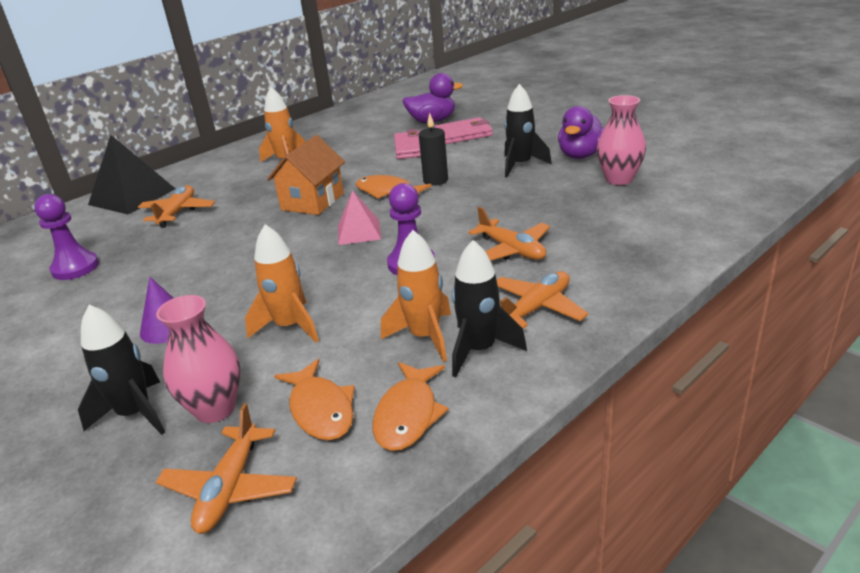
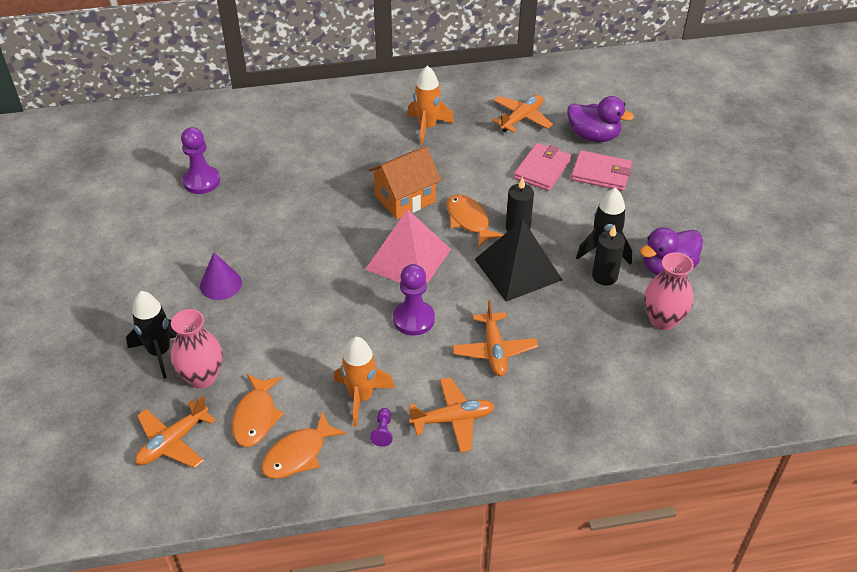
camera: 30 degrees right, 15 degrees up
black pyramid [88,135,176,214] -> black pyramid moved to [475,219,562,302]
orange plane [138,185,215,228] -> orange plane moved to [492,95,553,133]
orange rocket [245,224,319,343] -> none
pink pyramid [338,190,381,245] -> pink pyramid [365,209,451,284], size x1.68
black rocket [452,240,527,377] -> purple pawn [370,408,393,447]
none -> black candle [592,225,625,285]

